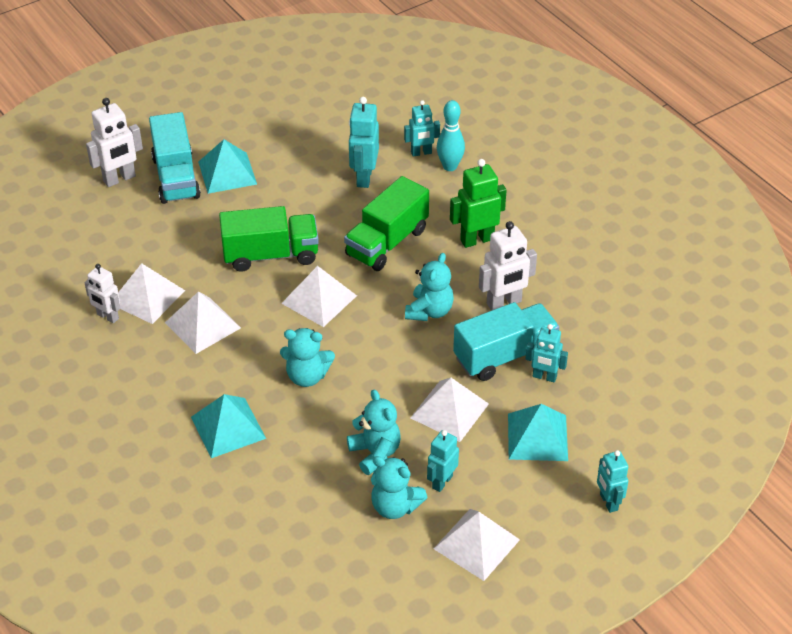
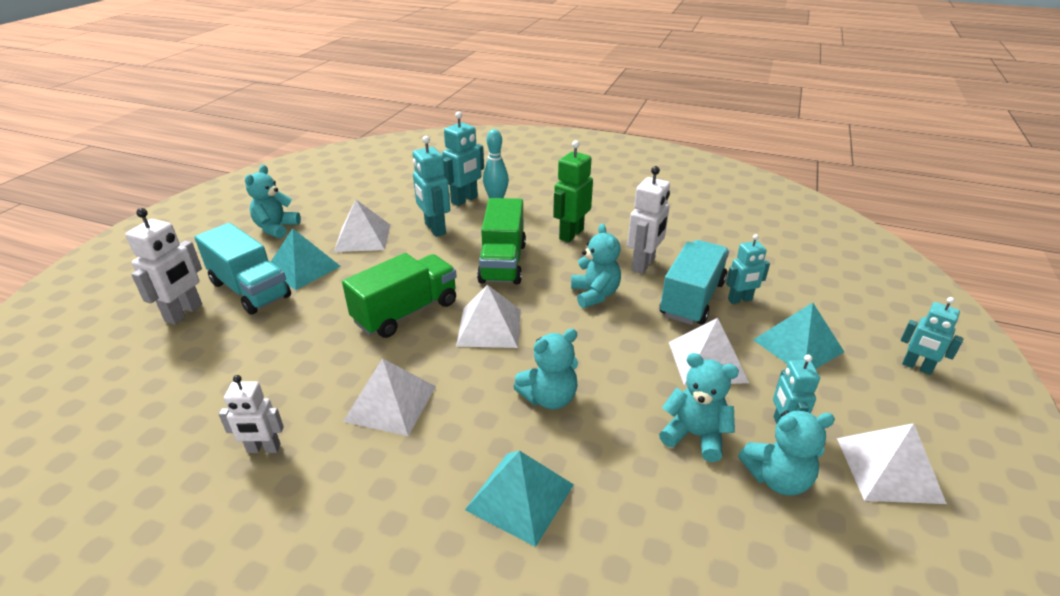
camera: 35 degrees left, 10 degrees down
white pyramid [118,263,185,324] -> white pyramid moved to [334,200,390,252]
turquoise robot [404,100,440,157] -> turquoise robot [442,111,484,206], size x1.51
none -> turquoise teddy bear [245,165,301,238]

